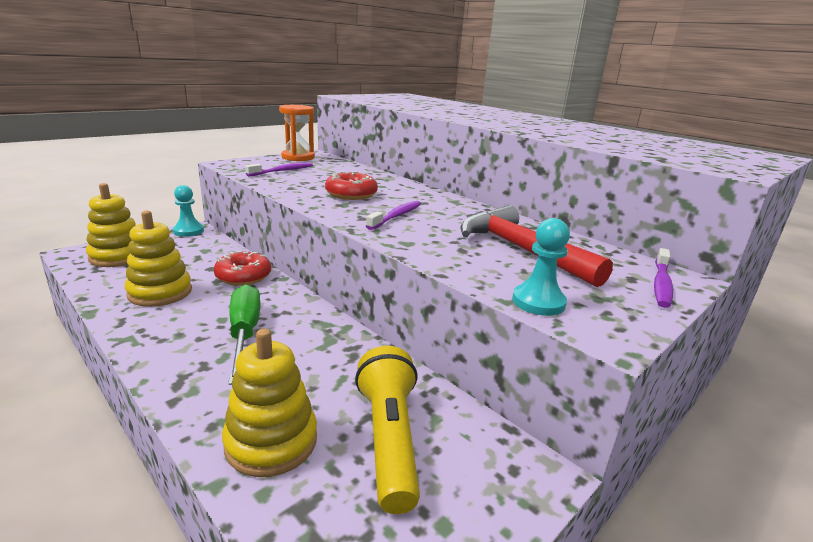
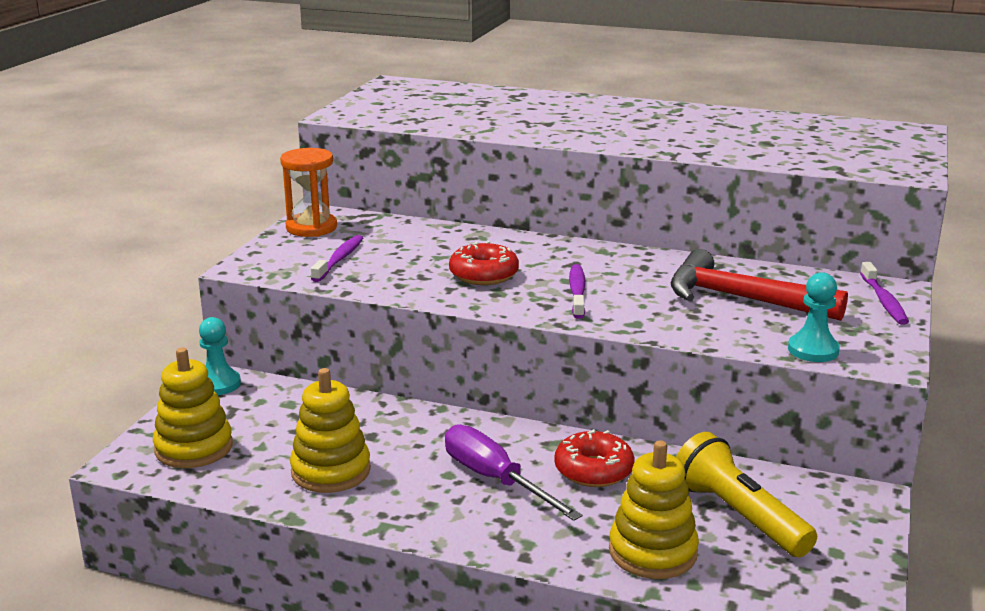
camera: 25 degrees left, 0 degrees up
red donut [214,251,271,286] -> red donut moved to [554,429,634,487]
green screwdriver [228,284,260,385] -> purple screwdriver [445,424,582,521]

